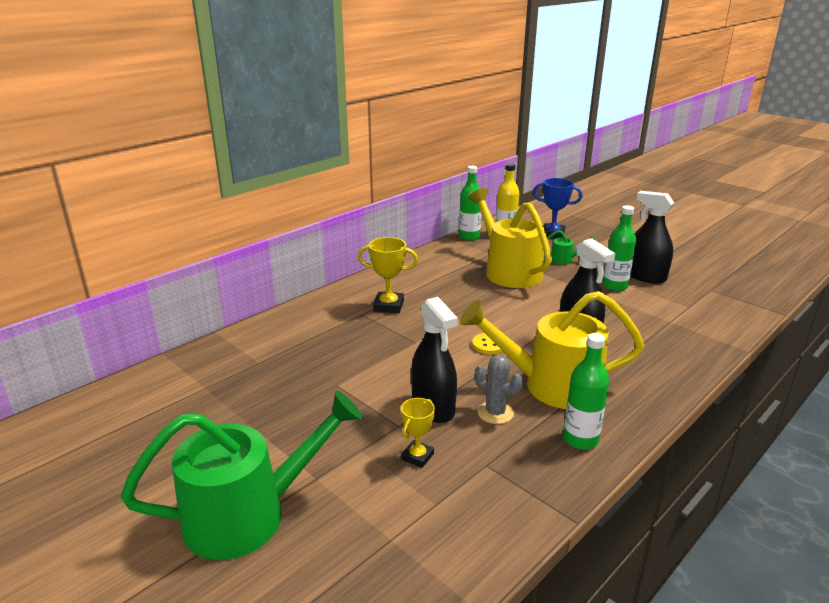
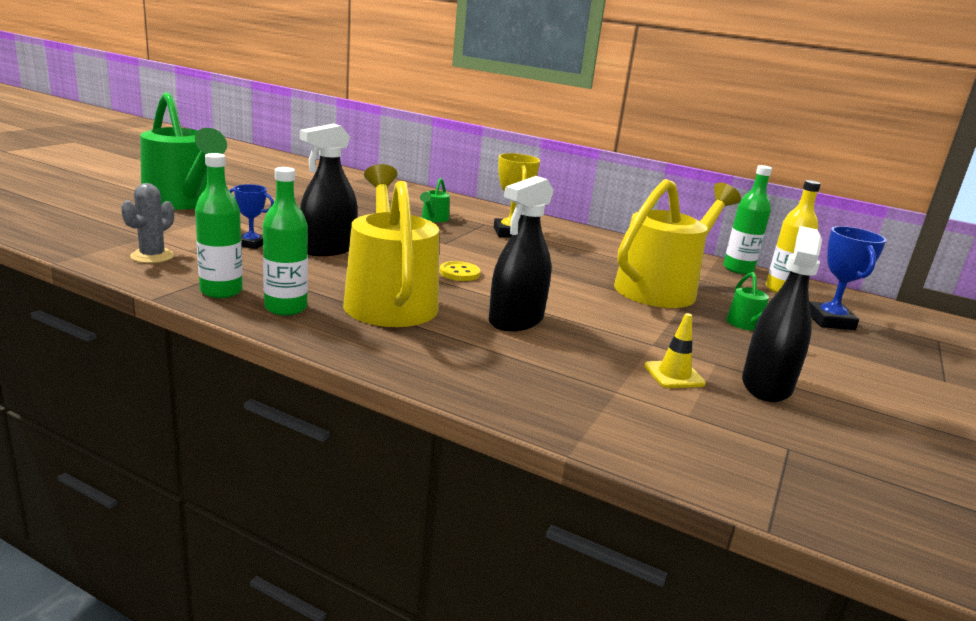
camera: 70 degrees right, 5 degrees down
yellow trophy [401,398,435,468] -> blue trophy [229,184,274,249]
grey cactus [475,355,523,424] -> grey cactus moved to [121,183,174,263]
green bottle [603,205,636,291] -> green bottle moved to [195,153,243,298]
none -> green watering can [420,178,450,222]
none -> yellow traffic cone [644,313,706,388]

